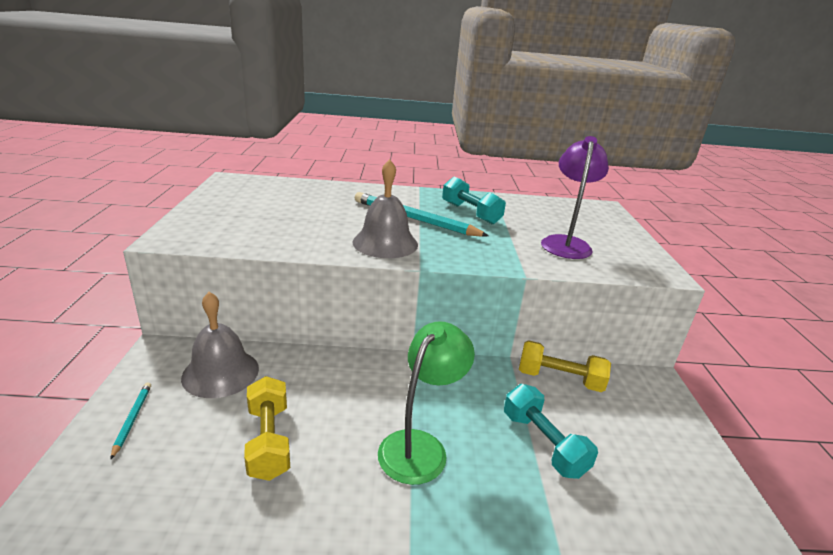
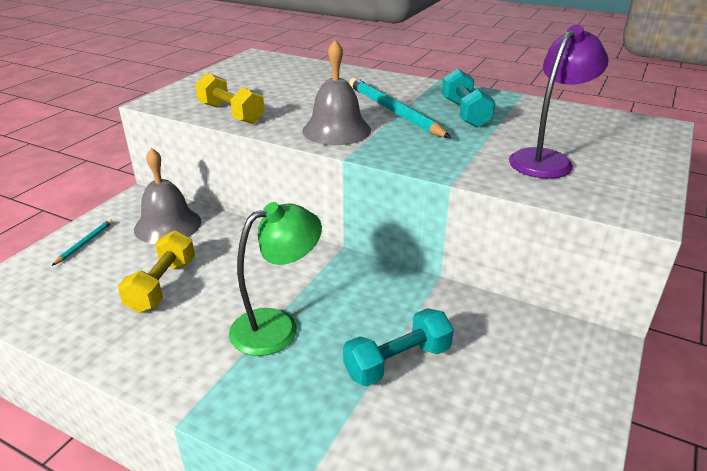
camera: 30 degrees right, 5 degrees up
turquoise dumbbell [504,384,598,479] -> turquoise dumbbell turned 60 degrees clockwise [343,308,454,387]
yellow dumbbell [519,340,611,392] -> yellow dumbbell moved to [195,73,265,124]

